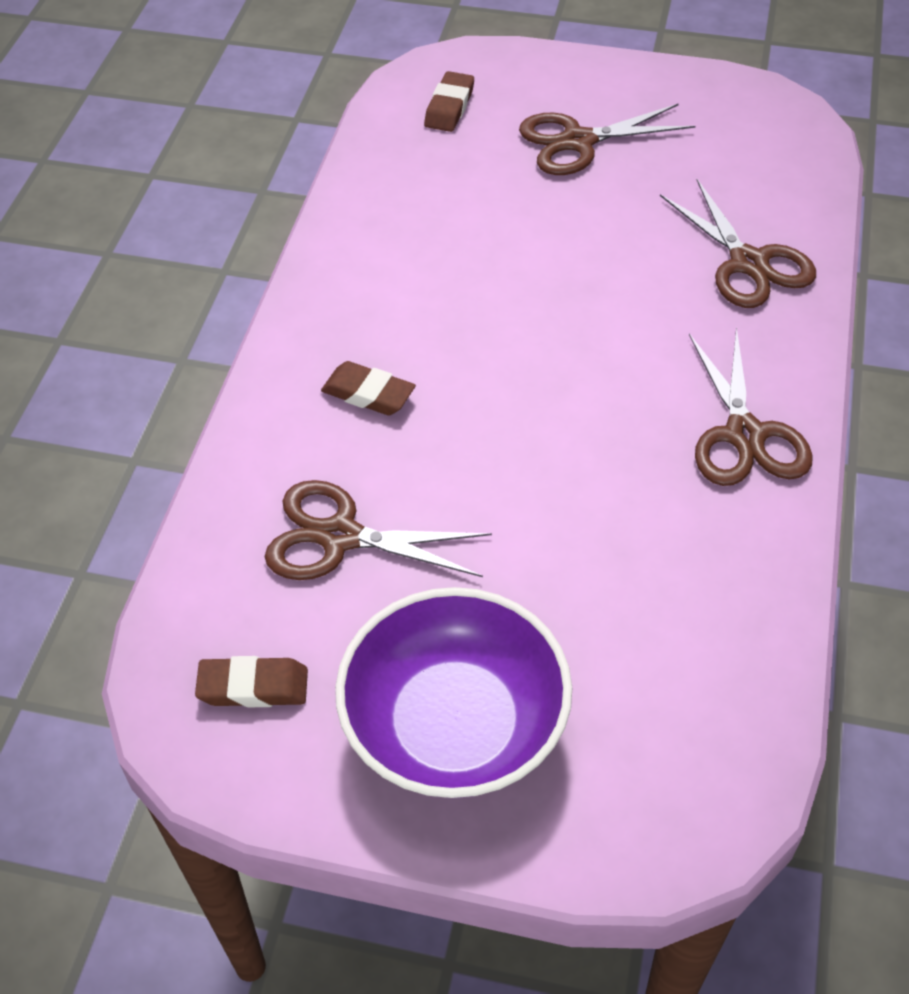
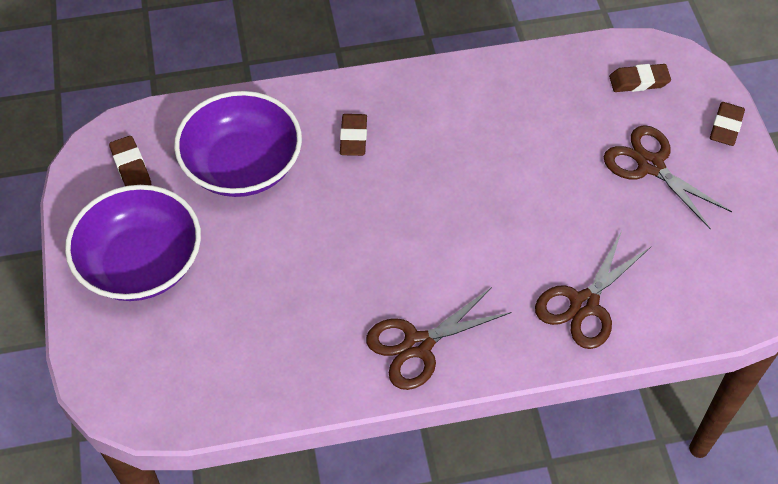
camera: 65 degrees right, 5 degrees up
brown scissors [265,480,492,580] -> purple bowl [174,91,302,197]
none -> brown eraser [710,102,745,146]

